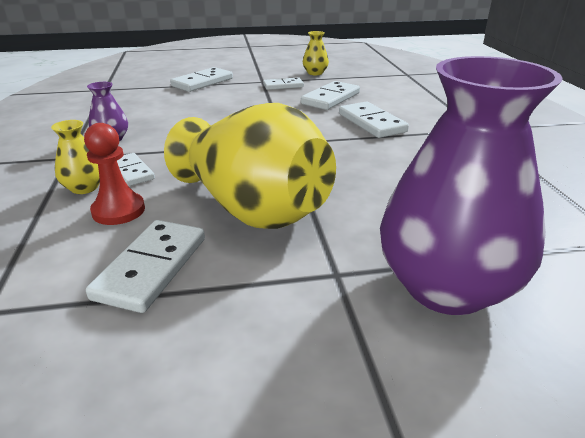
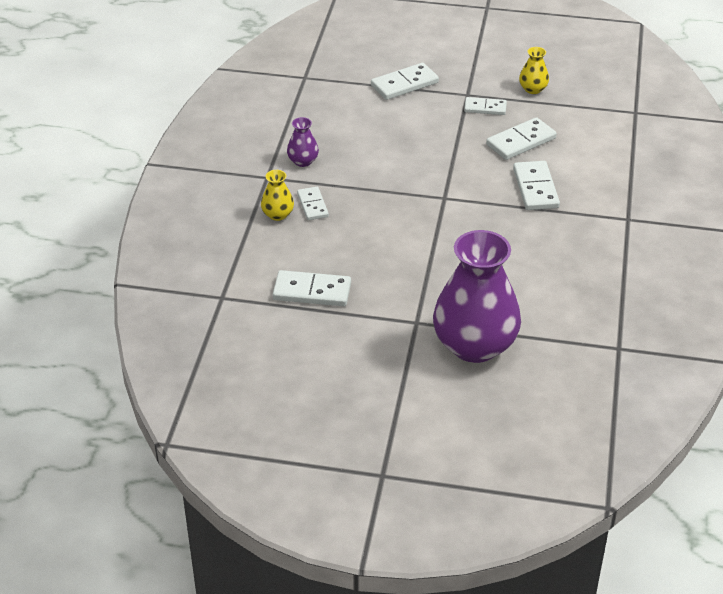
camera: 20 degrees right, 10 degrees up
red pawn [84,123,145,225] -> none
white domino [86,220,205,313] -> white domino turned 60 degrees clockwise [273,270,351,306]
yellow vase [164,103,336,229] -> none

